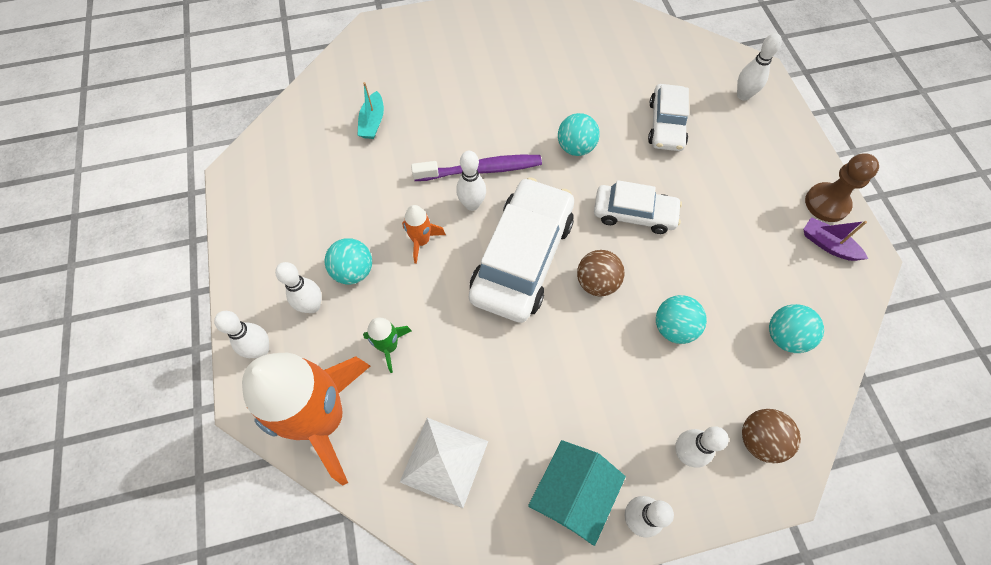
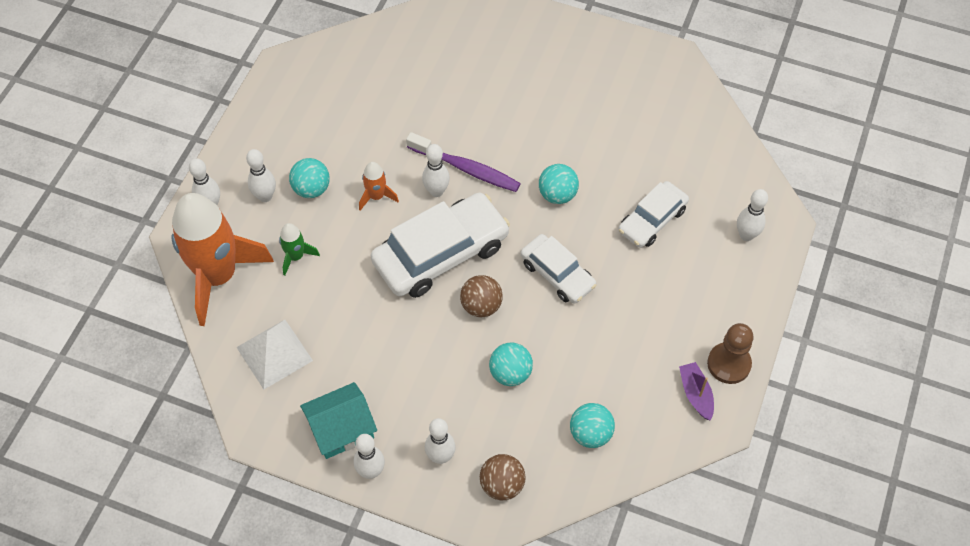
camera: 35 degrees right, 5 degrees down
turquoise boat [357,82,384,139] -> none

